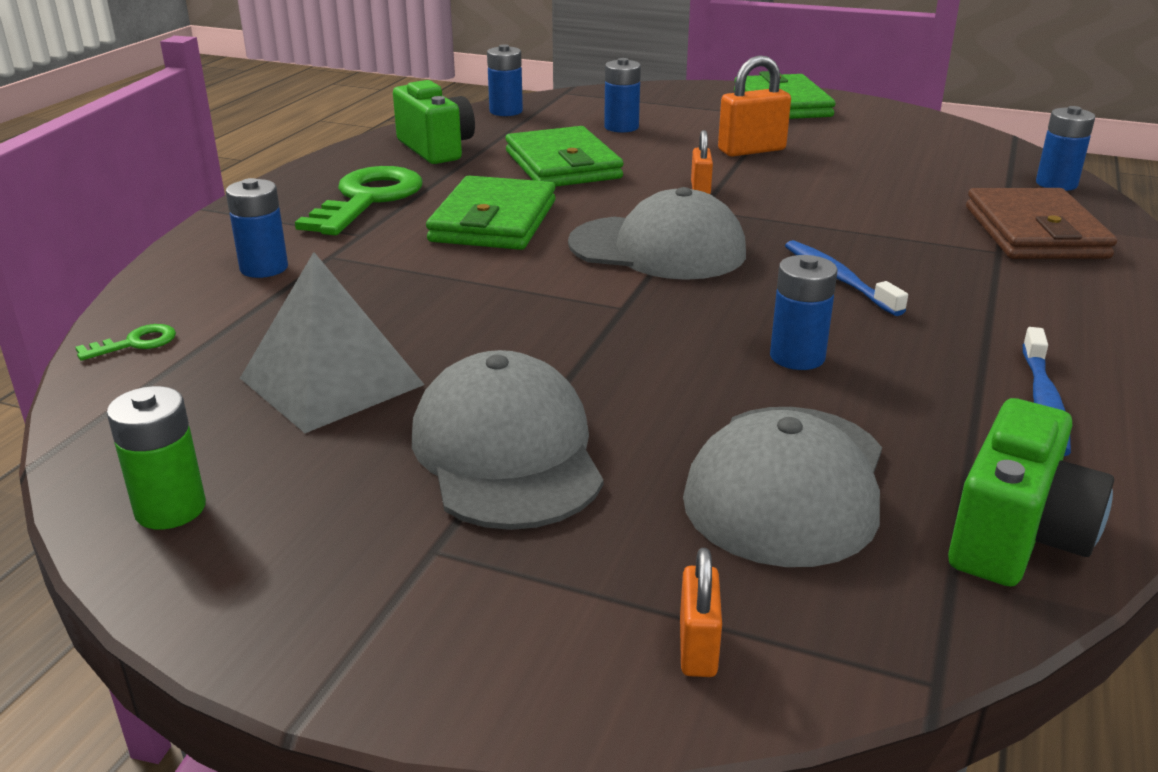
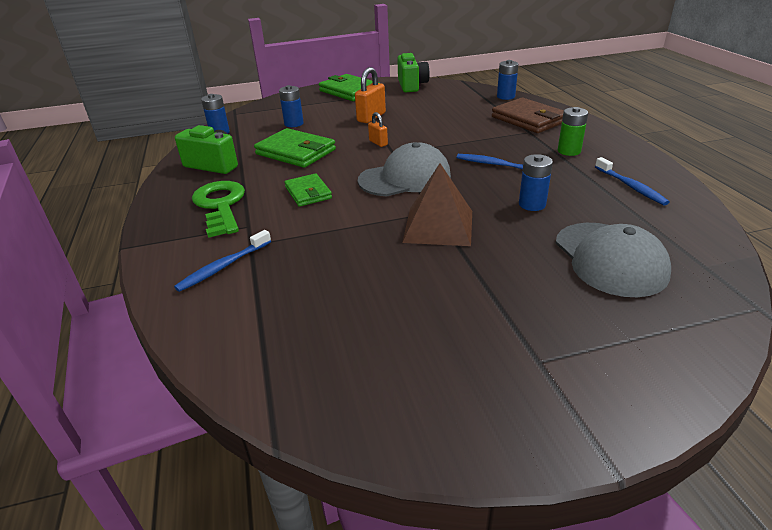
camera: 35 degrees left, 5 degrees up
green key [75,324,176,361] -> none
green battery [107,386,206,530] -> green battery moved to [558,107,588,156]
blue battery [226,178,288,278] -> blue toothbrush [174,230,271,292]
grey pyramid [240,252,425,433] -> none
grey cap [412,350,603,530] -> none
green wallet [426,176,556,250] -> green wallet [284,173,332,207], size x0.62
orange padlock [680,548,722,677] -> none
green camera [948,398,1114,587] -> green camera moved to [397,53,430,92]
none -> brown pyramid [402,163,472,246]

